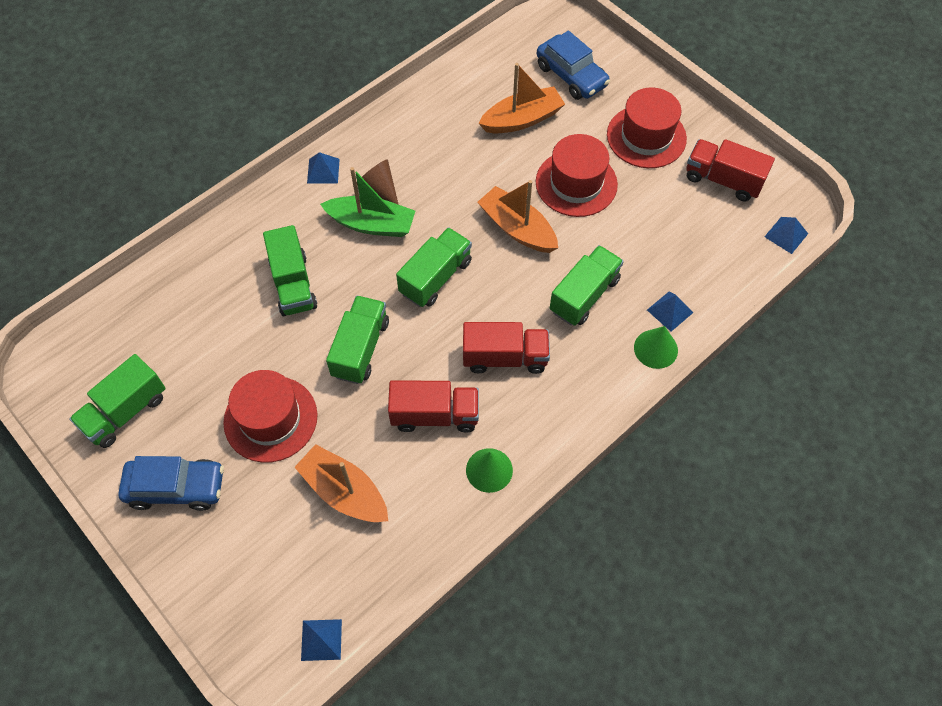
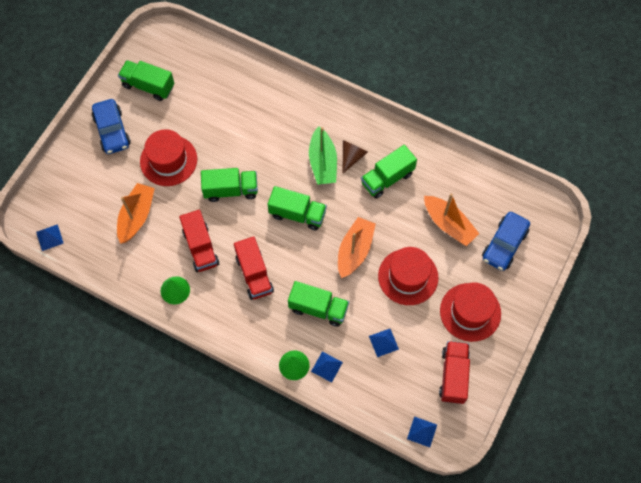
camera: 70 degrees right, 5 degrees up
green truck [263,225,317,316] -> green truck moved to [361,145,417,199]
blue pyramid [307,152,340,184] -> blue pyramid moved to [369,329,399,357]

